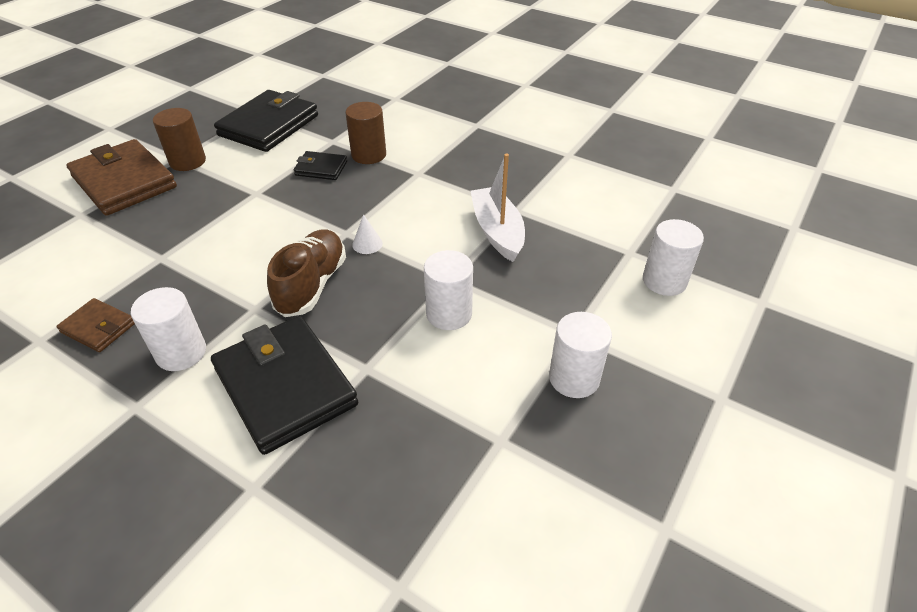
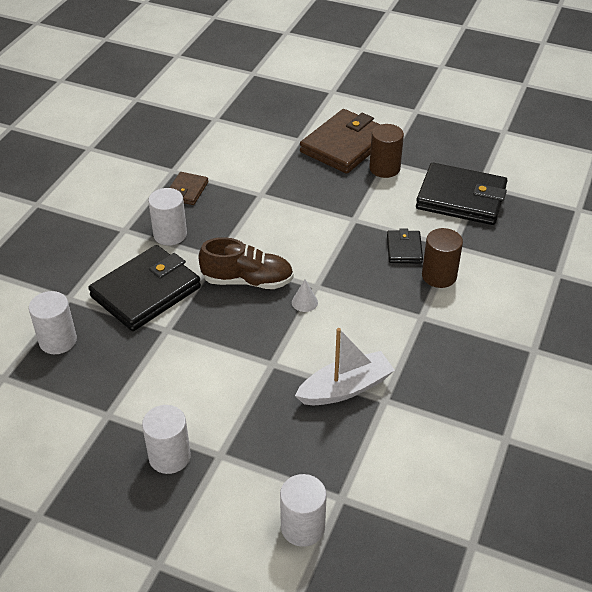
camera: 80 degrees right, 0 degrees up
white cylinder [424,250,473,330] -> white cylinder moved to [29,291,77,354]

